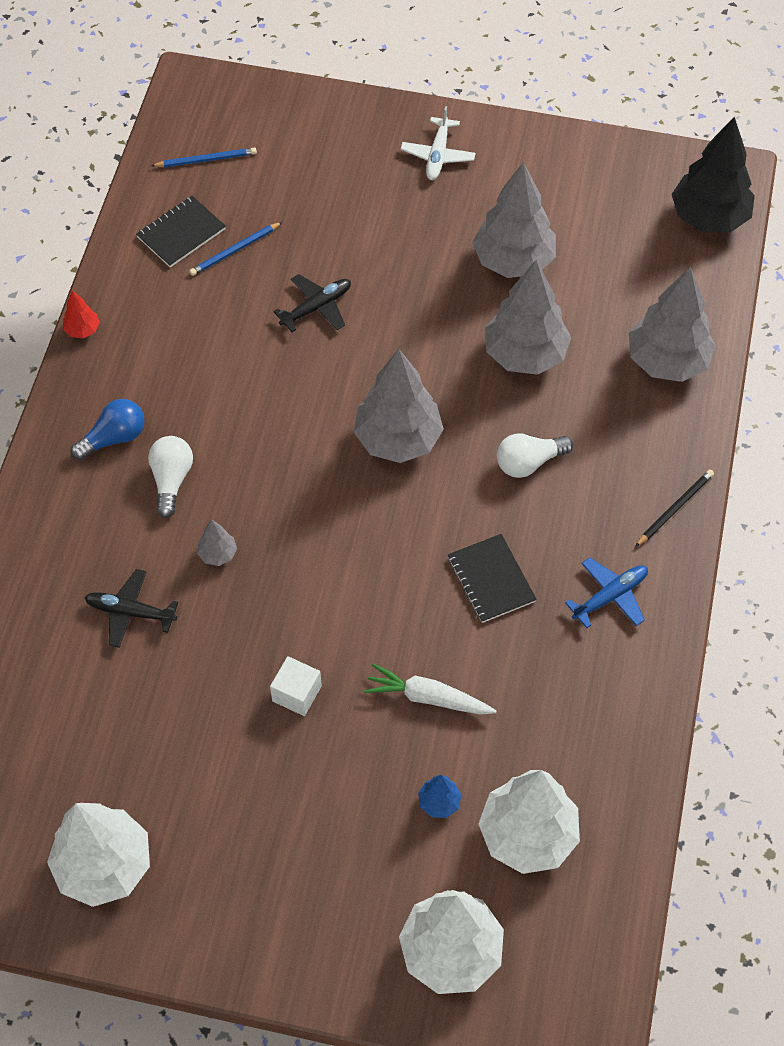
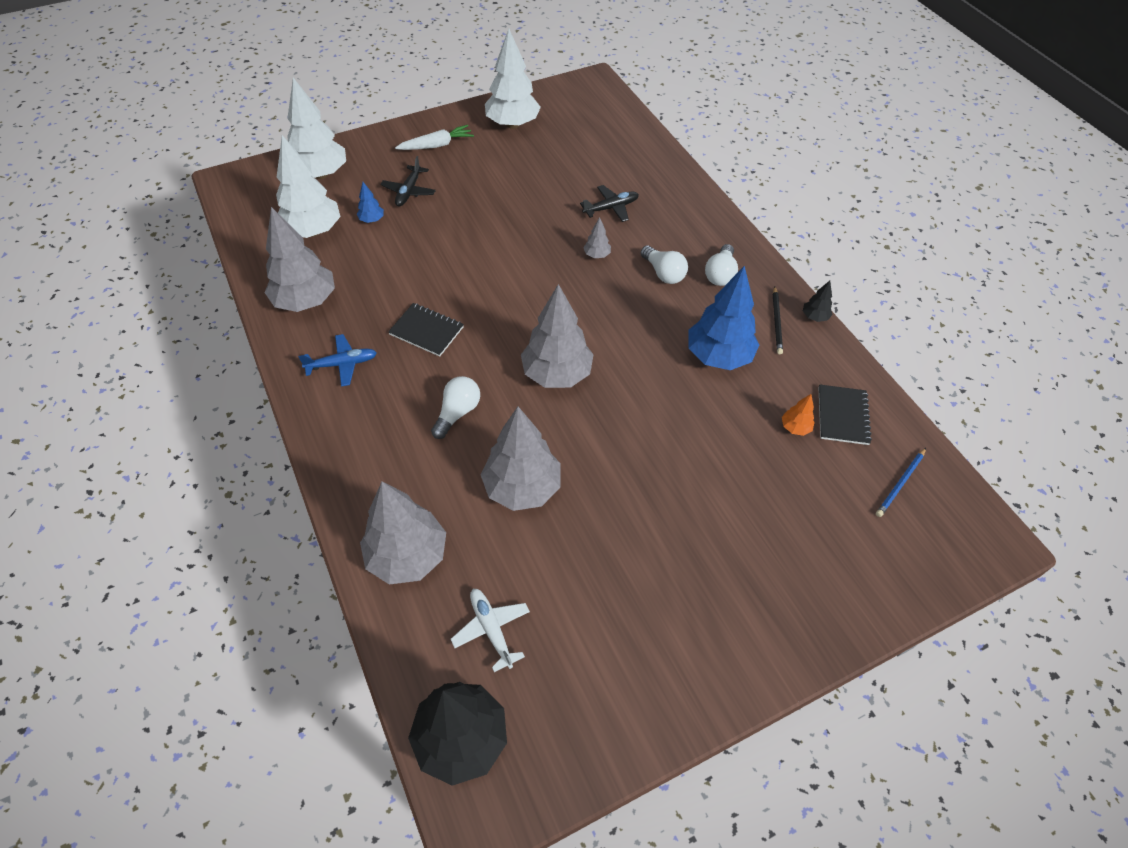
camera: 140 degrees right, 5 degrees down
red tree [63,291,100,338] -> black tree [803,281,833,322]
blue light bulb [71,399,145,460] -> white light bulb [705,244,738,286]
blue pencil [189,222,282,276] -> orange tree [782,394,815,436]
white cube [270,656,322,716] -> none
black plane [273,274,351,332] -> black plane moved to [380,156,436,207]
white carrot [364,664,497,715] -> white carrot moved to [395,125,474,150]
white plane [401,106,476,180] -> white plane moved to [451,589,530,672]
grey tree [472,162,556,278] -> grey tree moved to [265,207,335,312]
blue plane [565,558,648,628] -> blue plane turned 120 degrees counterclockwise [298,334,377,387]
black pencil [635,469,714,547] -> black pencil moved to [773,287,783,354]
none -> blue tree [689,266,759,370]

